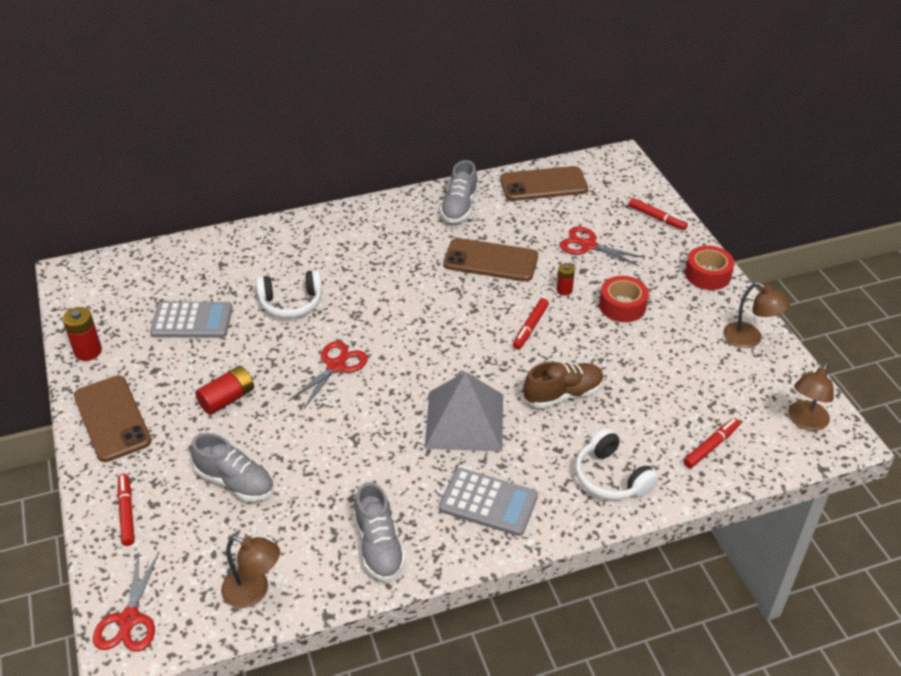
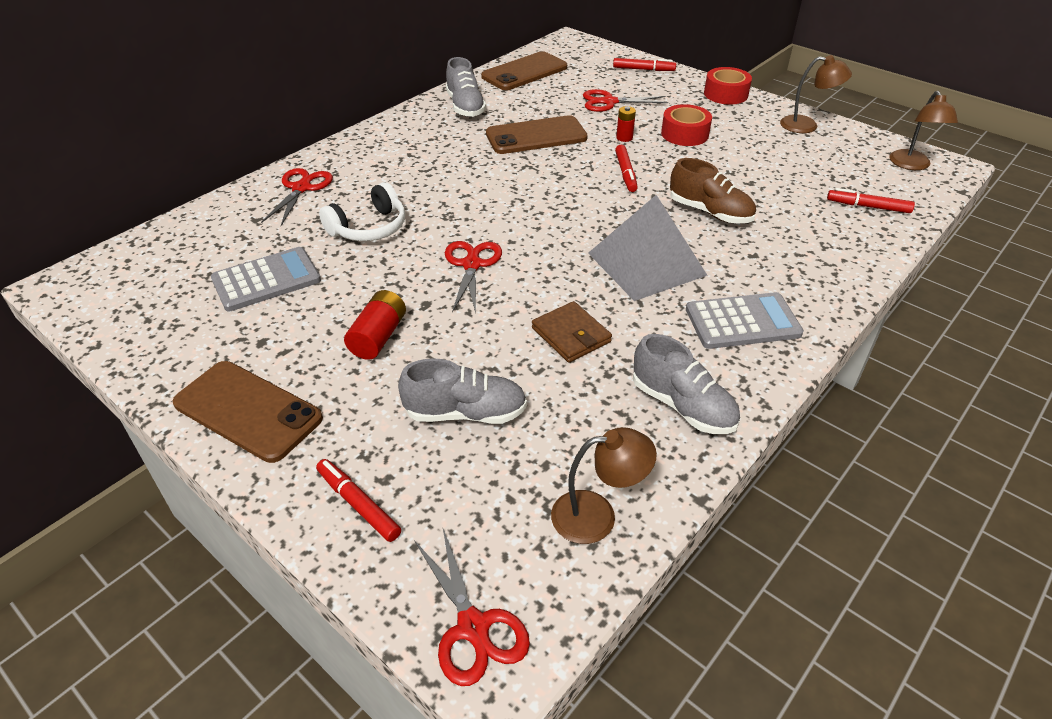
camera: 30 degrees left, 0 degrees up
red battery [62,307,102,361] -> none
brown shoe [524,361,604,408] -> brown shoe turned 90 degrees clockwise [670,158,756,224]
white headphones [575,428,659,500] -> none
red marker [683,418,740,468] -> red marker turned 90 degrees counterclockwise [827,188,915,213]
none -> red scissors [261,168,333,226]
none -> brown wallet [532,301,612,363]

